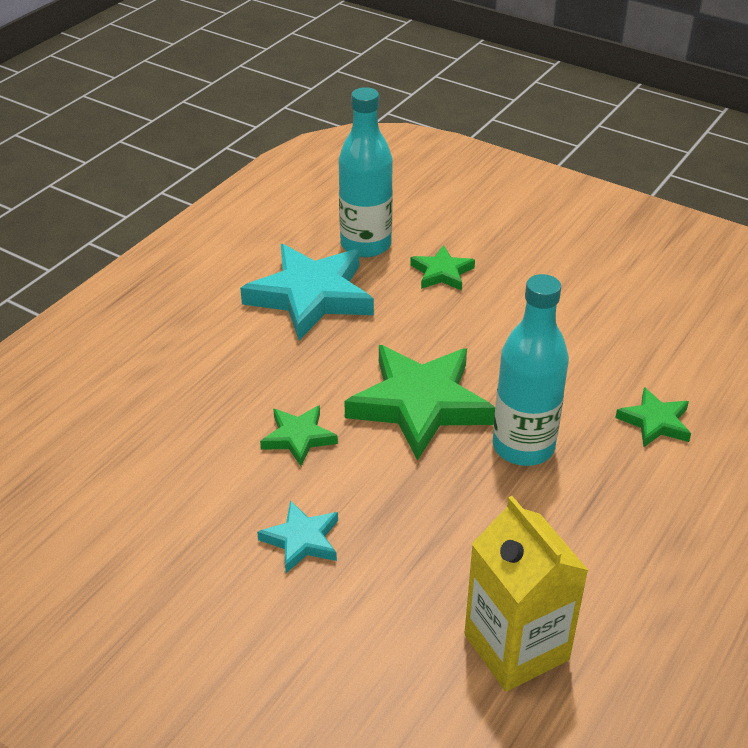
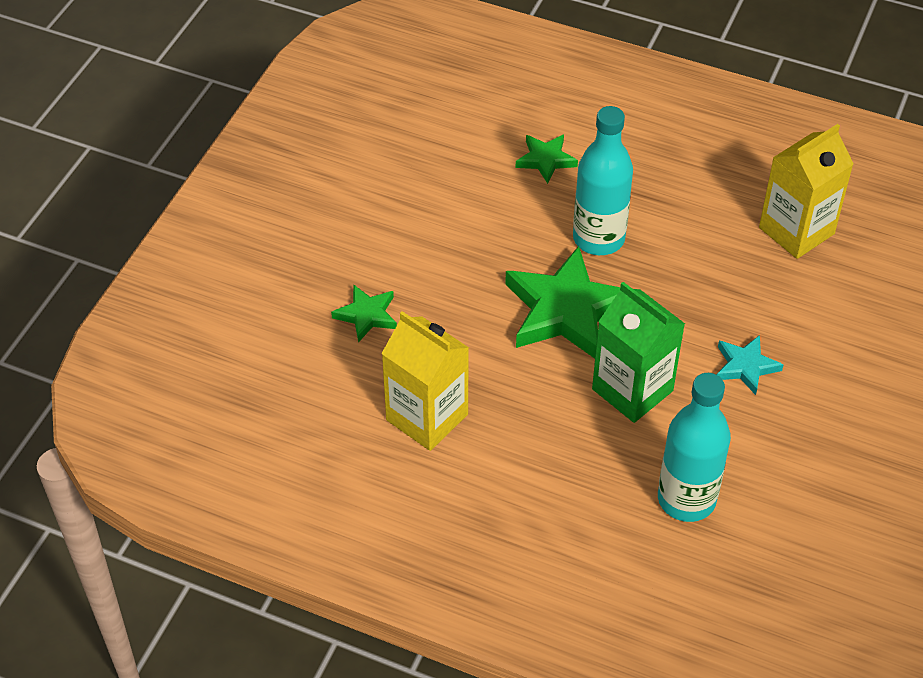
camera: 100 degrees left, 10 degrees up
turquoise star [240,244,374,340] -> yellow carton [381,311,469,451]
green star [260,405,338,466] -> green carton [592,282,685,423]
turquoise bottle [339,87,393,257] -> turquoise bottle moved to [658,373,731,522]

